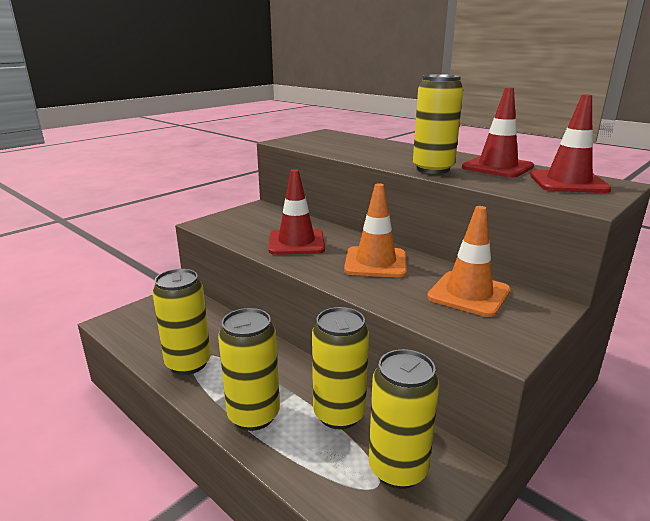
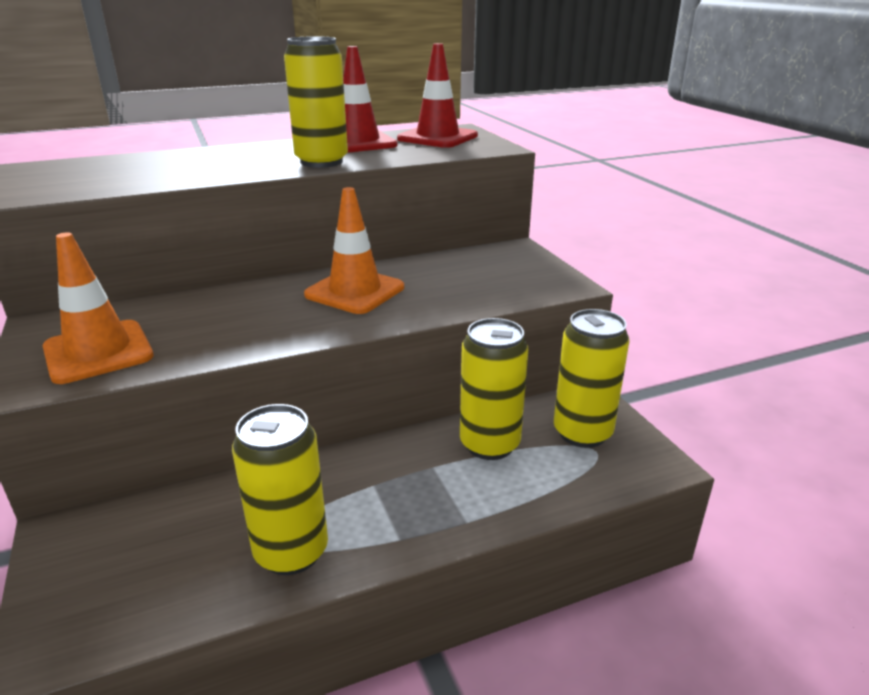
camera: 65 degrees left, 5 degrees up
yellow can [218,308,280,431] -> none
red traffic cone [268,169,325,255] -> none
orange traffic cone [427,206,511,317] -> orange traffic cone moved to [43,232,154,384]

